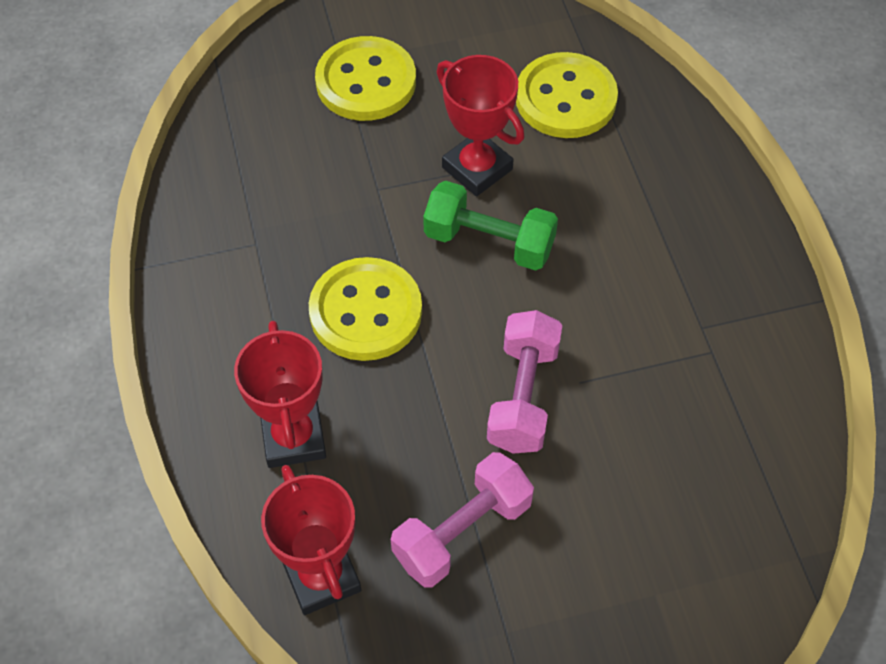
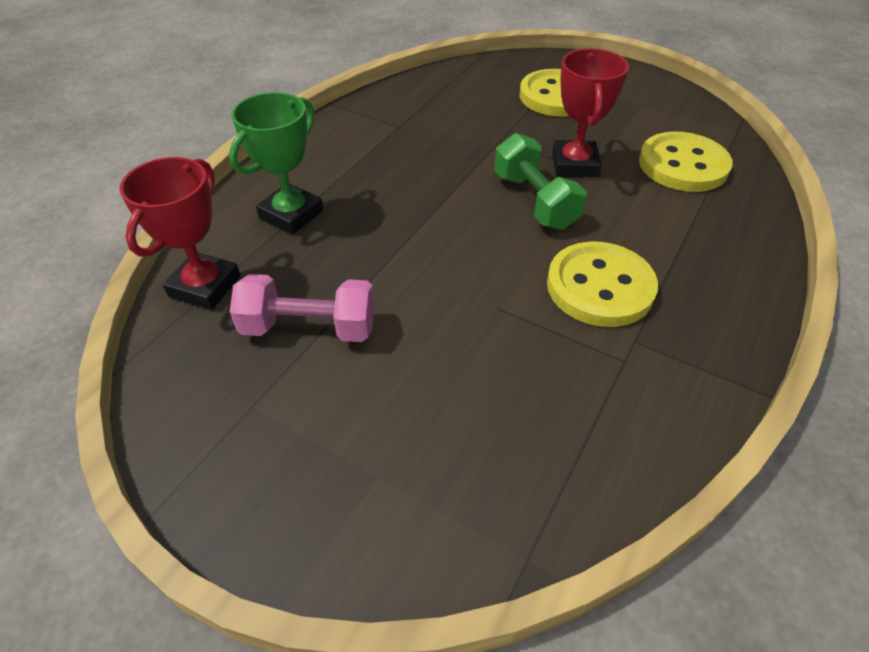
camera: 45 degrees right, 10 degrees down
red trophy [234,321,326,468] -> green trophy [229,92,323,235]
yellow button [309,257,422,361] -> yellow button moved to [547,242,658,327]
pink dumbbell [487,310,562,454] -> none

